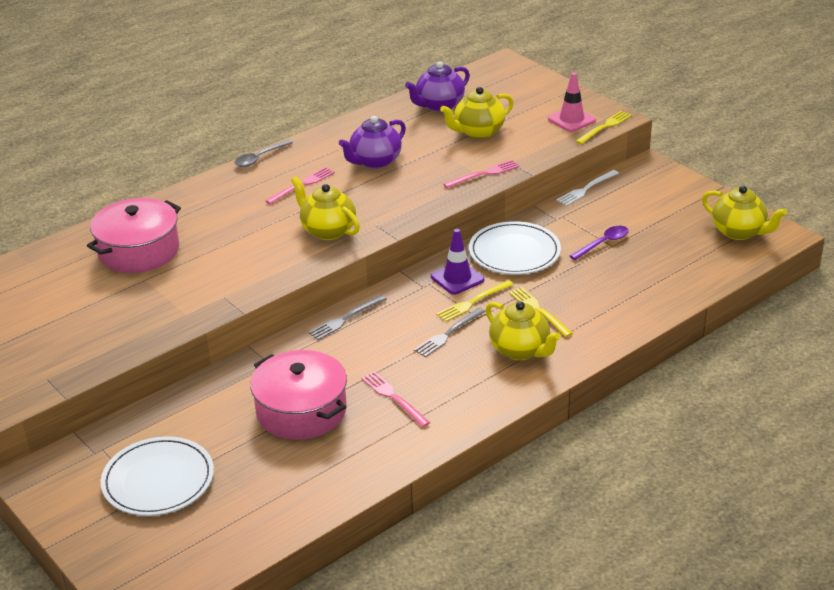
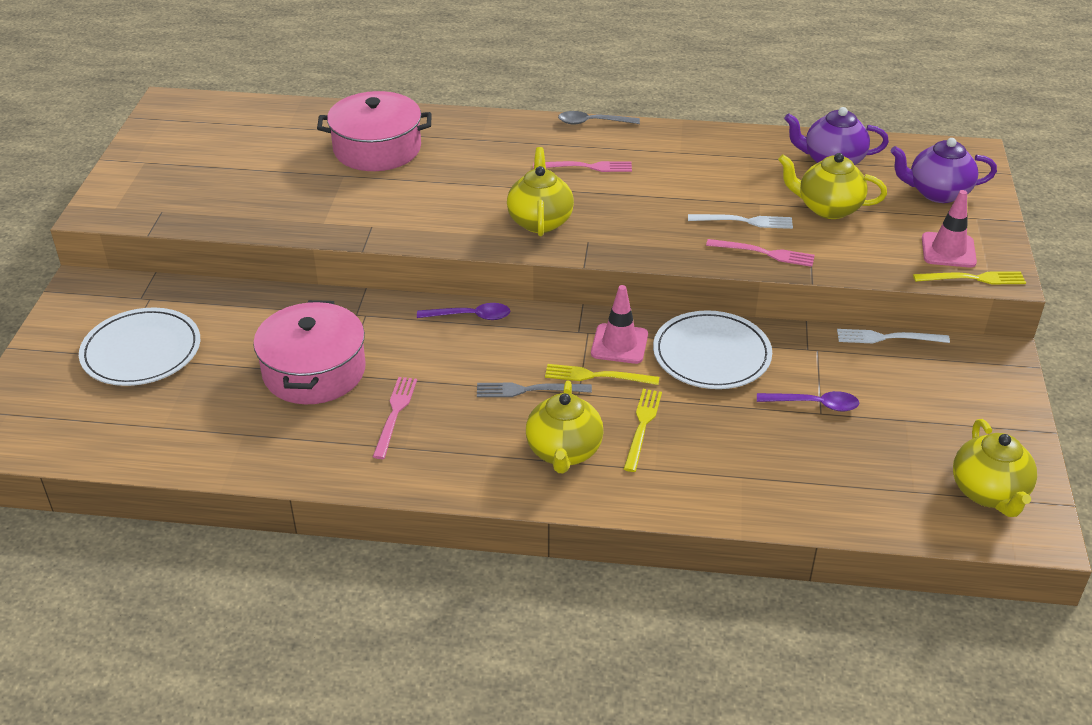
camera: 45 degrees right, 5 degrees up
grey fork [308,295,387,340] -> purple spoon [417,303,510,320]
purple teapot [339,116,406,169] -> purple teapot moved to [891,138,997,203]
purple traffic cone [431,229,484,295] -> pink traffic cone [591,285,648,364]
none -> white fork [688,214,793,229]

